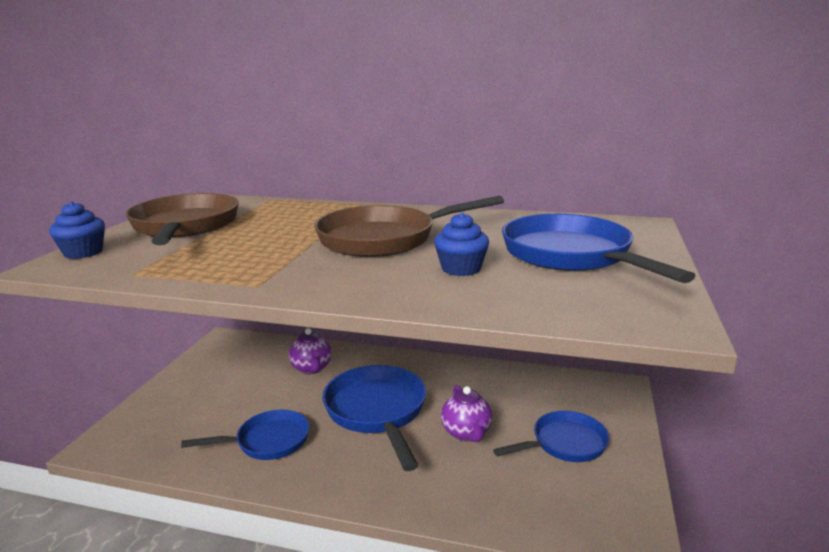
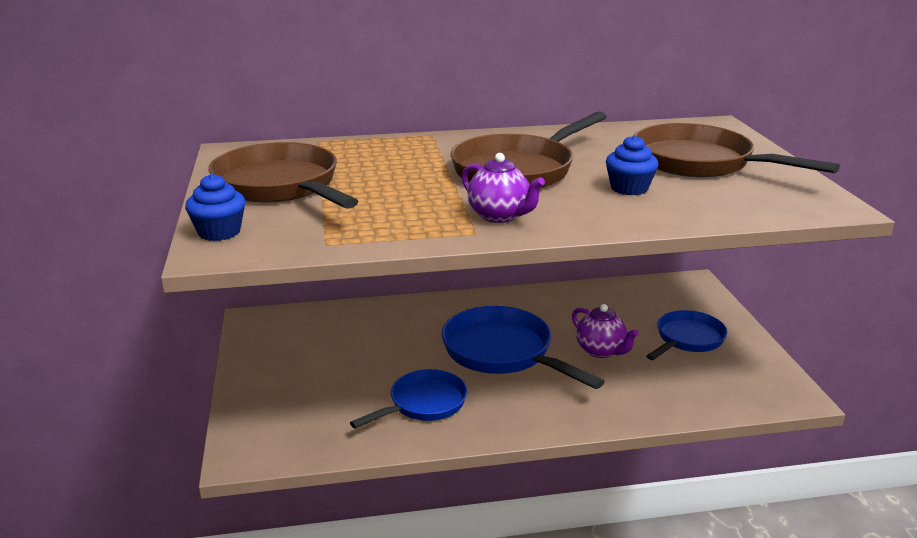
camera: 25 degrees left, 5 degrees up
purple teapot [289,328,332,374] -> purple teapot moved to [461,153,545,223]
blue pan [502,214,695,283] -> brown pan [634,123,840,177]

